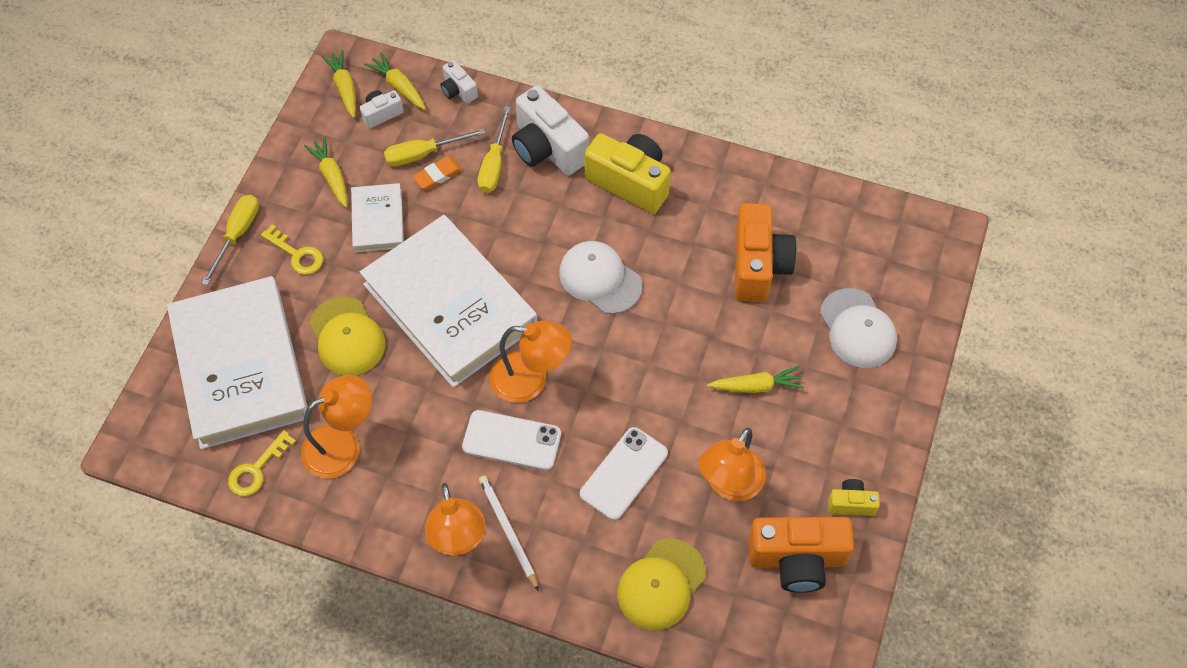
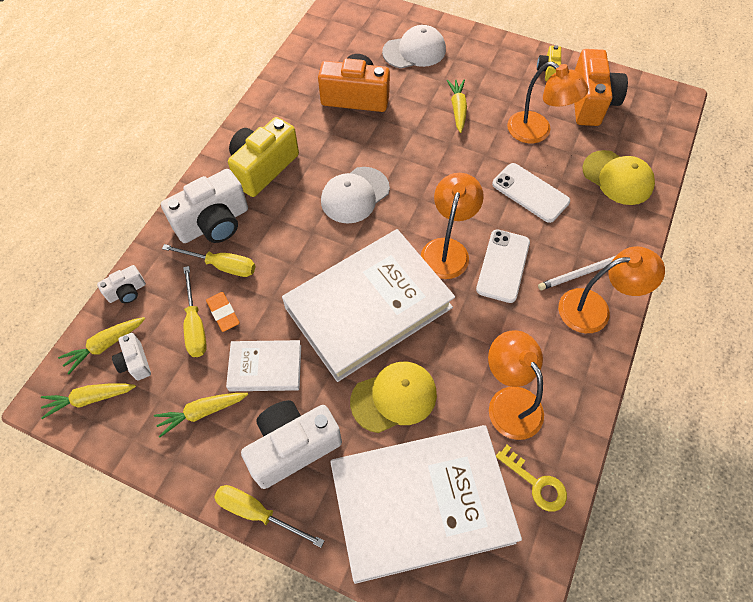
camera: 85 degrees left, 0 degrees up
yellow key [261,224,323,275] -> white camera [241,400,342,489]

